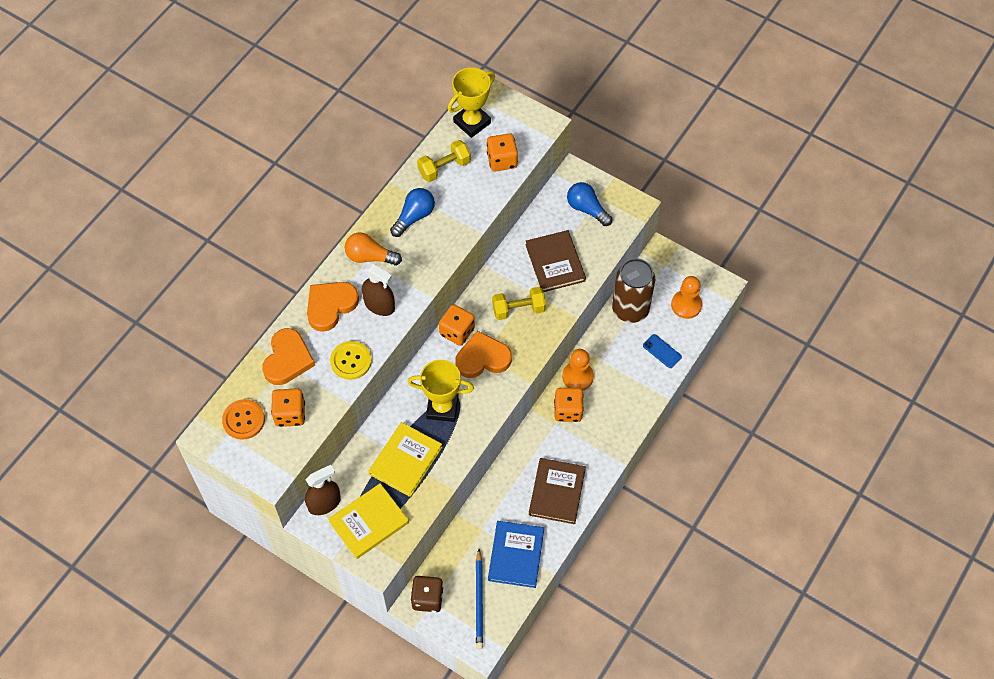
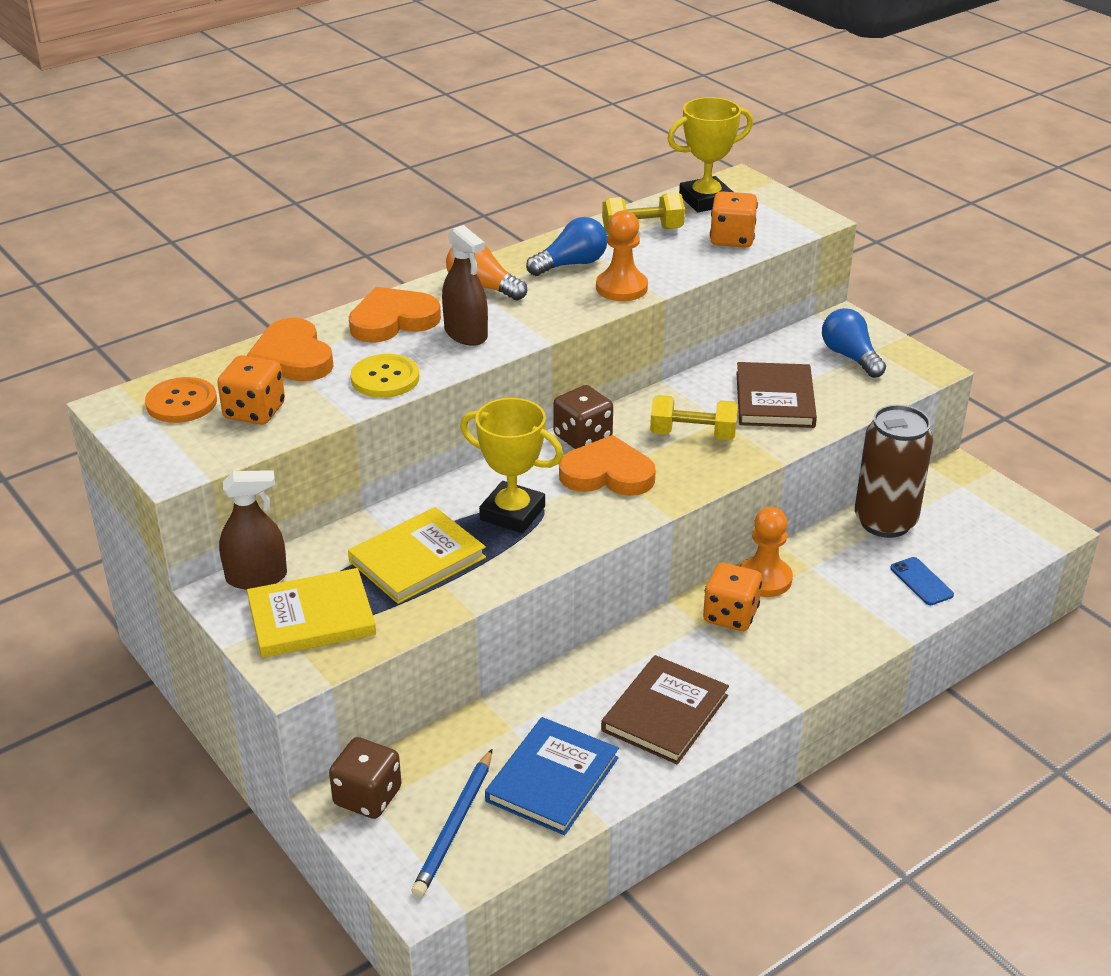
camera: 20 degrees right, 25 degrees down
orange heart [262,328,315,385] -> orange heart turned 120 degrees clockwise [246,318,334,381]
orange dice [439,304,475,346] -> brown dice [554,385,613,449]
orange pawn [671,276,702,319] -> orange pawn moved to [596,210,648,301]

